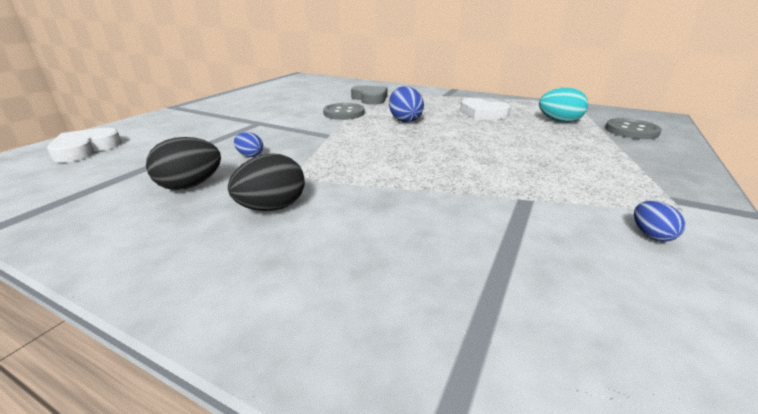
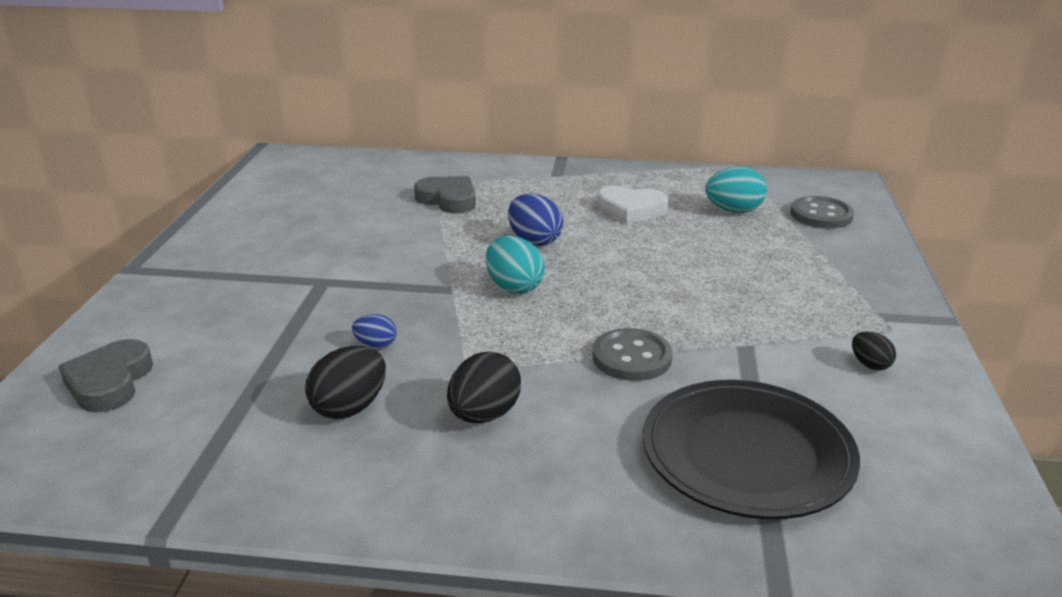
camera: 20 degrees left, 0 degrees up
white heart [47,128,122,163] -> grey heart [58,339,153,412]
grey button [323,103,365,120] -> grey button moved to [592,328,673,381]
blue egg [634,201,685,242] -> black egg [852,331,896,371]
none -> turquoise egg [486,236,545,294]
none -> black plate [643,380,860,519]

